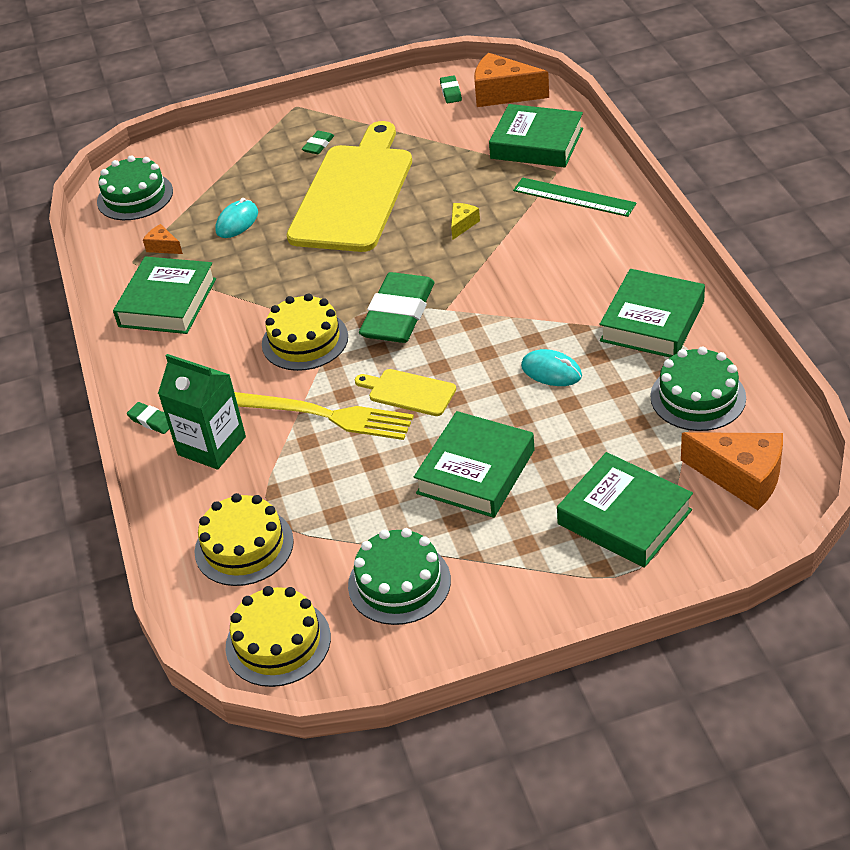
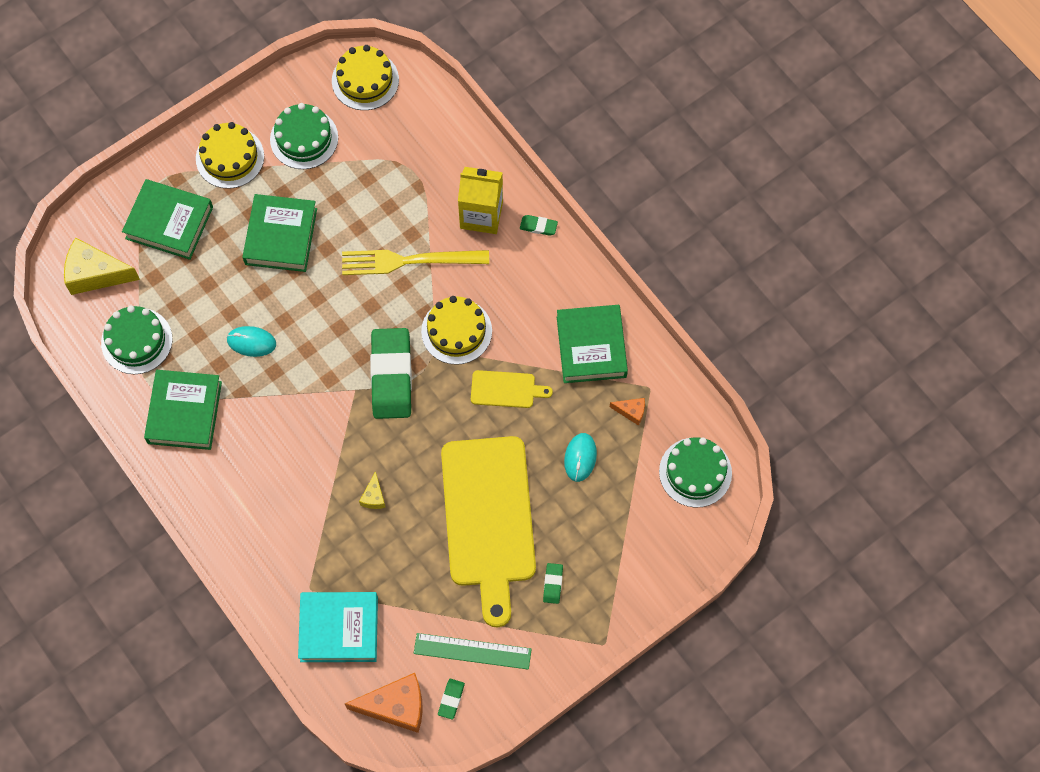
camera: 155 degrees right, 25 degrees up
green carton [158,354,246,470] -> yellow carton [458,167,503,234]
yellow cake [195,493,294,586] -> yellow cake moved to [196,122,264,189]
yellow cutting board [355,369,456,416] -> yellow cutting board moved to [471,370,553,408]
green eraser [440,75,462,103] -> green eraser turned 45 degrees clockwise [438,679,465,719]
green book [489,104,583,168] -> turquoise book [298,592,378,662]
green ruler [513,178,637,217] -> green ruler moved to [414,633,532,670]
orange cheese [681,432,783,510] -> yellow cheese [64,238,140,295]

